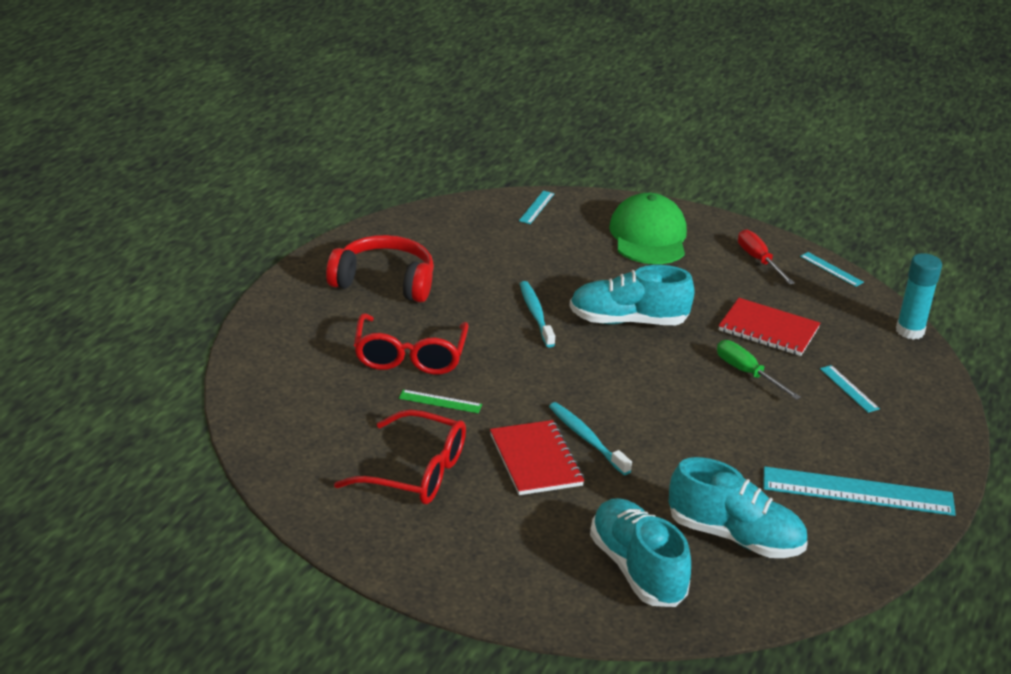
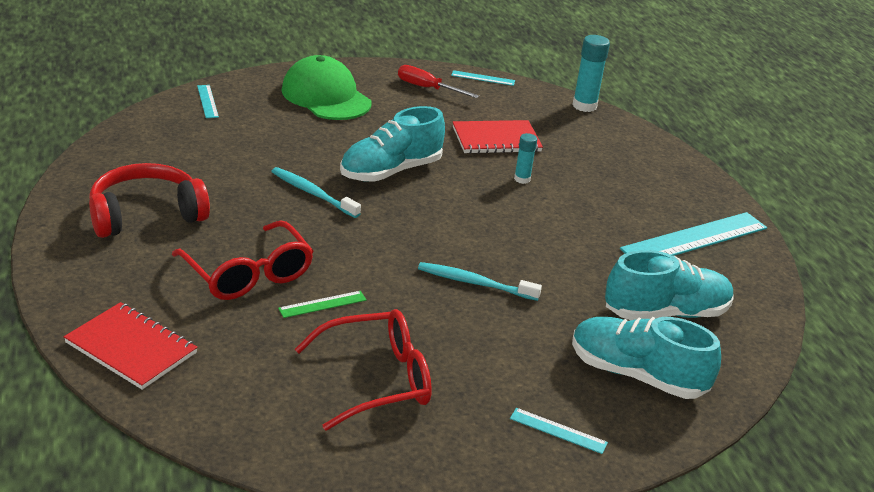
camera: 40 degrees left, 0 degrees up
red notebook [490,420,584,495] -> red notebook moved to [64,302,198,390]
green screwdriver [717,340,801,400] -> turquoise glue stick [514,133,537,184]
turquoise ruler [820,365,880,413] -> turquoise ruler moved to [510,408,608,454]

